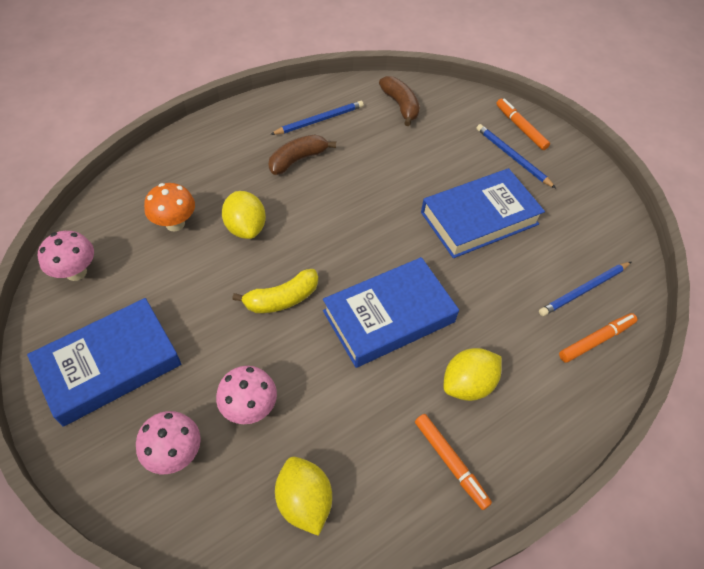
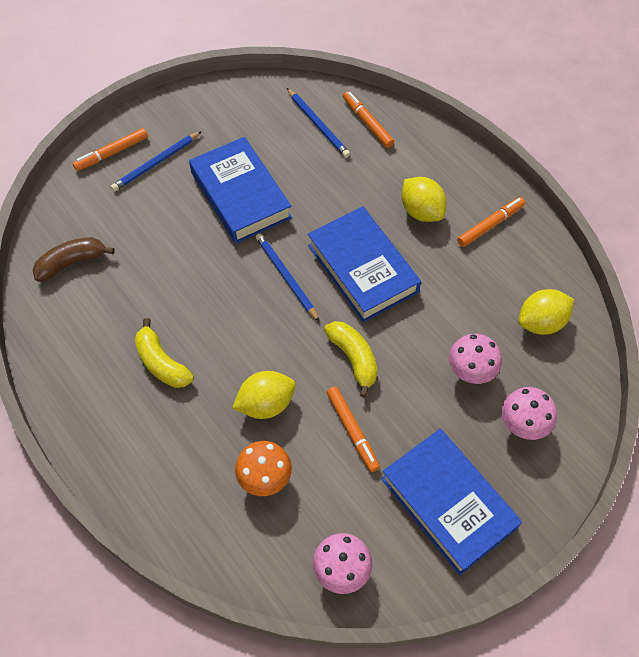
camera: 90 degrees left, 5 degrees up
brown banana [269,135,336,175] -> yellow banana [135,318,194,388]
blue pencil [270,101,364,135] -> blue pencil moved to [256,233,320,322]
none -> orange marker [327,386,380,472]

